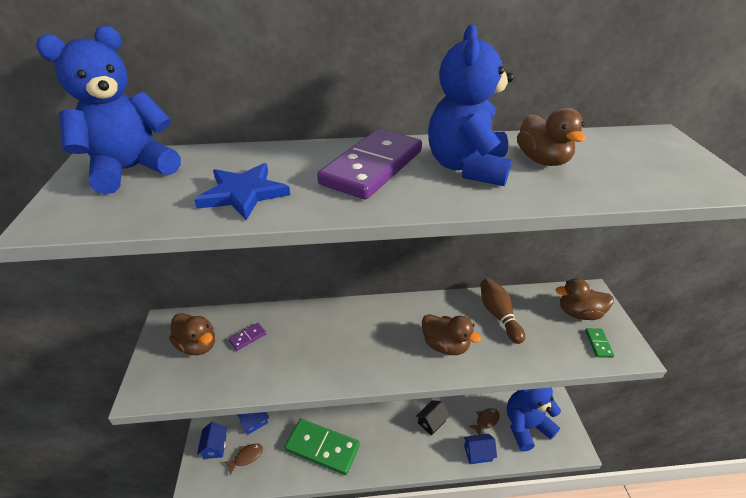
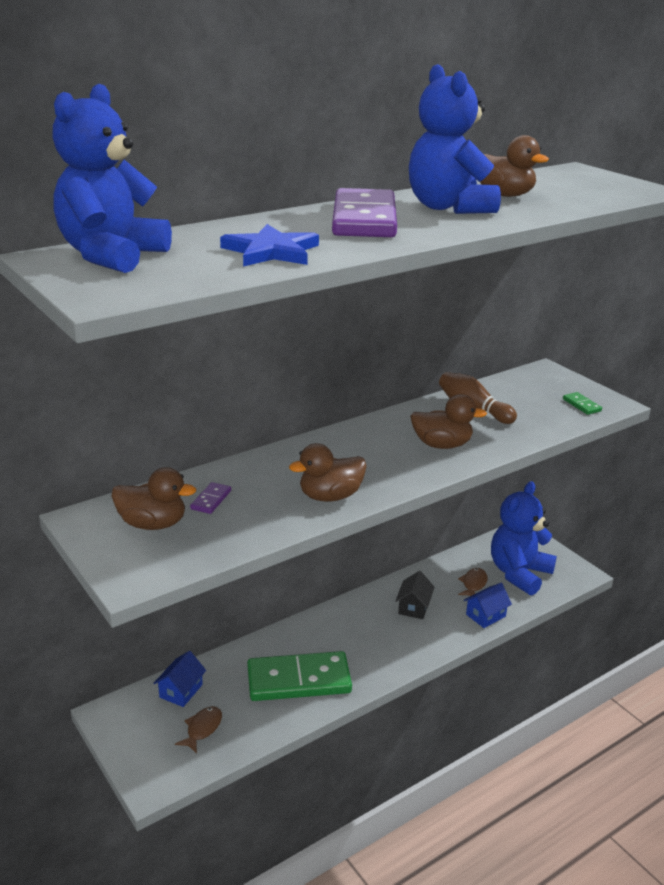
camera: 30 degrees left, 10 degrees down
blue house [197,422,227,459] -> none
brown duck [555,278,614,320] -> brown duck moved to [289,443,367,502]

